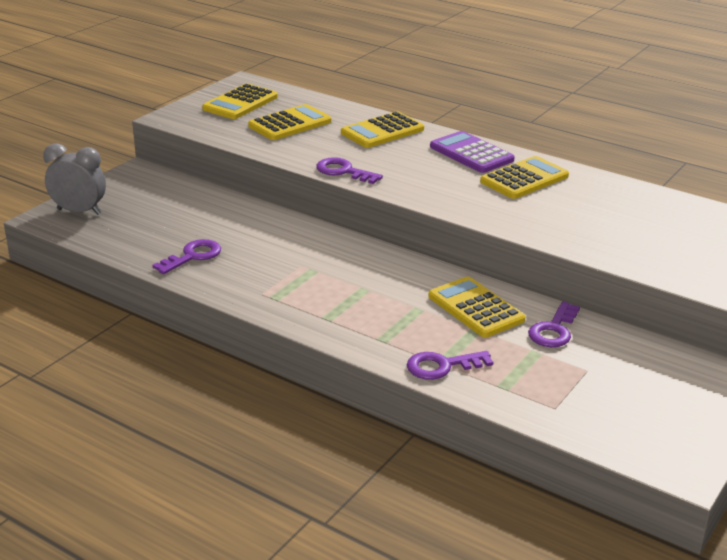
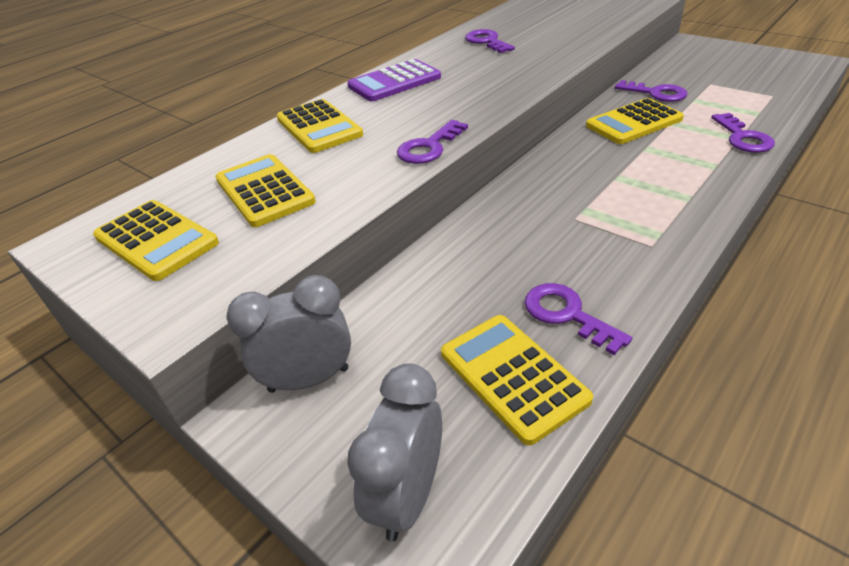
camera: 80 degrees left, 10 degrees up
yellow calculator [480,156,569,199] -> yellow calculator moved to [441,315,593,445]
none -> grey clock [226,275,351,393]
none -> purple key [465,29,515,53]

